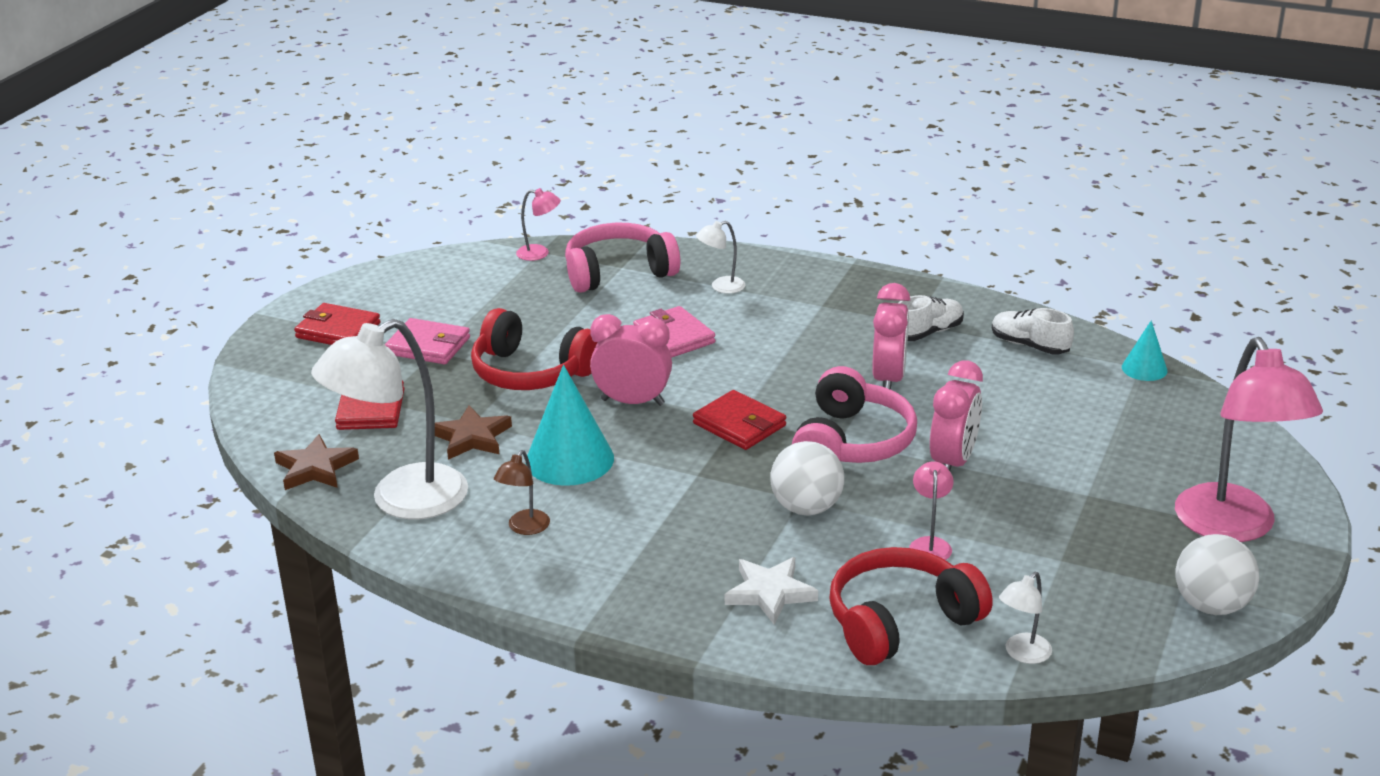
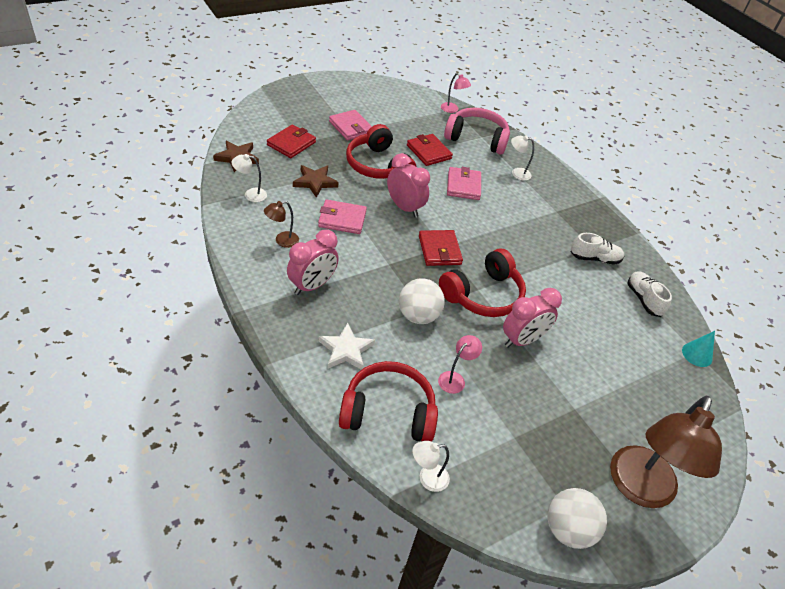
camera: 30 degrees right, 15 degrees up
red wallet [294,303,381,345] -> red wallet moved to [407,134,453,166]
white lamp [311,319,468,520] -> white lamp [231,154,267,202], size x0.43
turquoise cone [527,365,614,486] -> pink wallet [318,200,367,234]
pink headphones [792,366,917,463] -> red headphones [439,248,526,317]
pink clock [872,283,910,390] -> pink clock moved to [287,230,339,295]
pink lamp [1175,337,1323,542] -> brown lamp [610,396,722,508]

